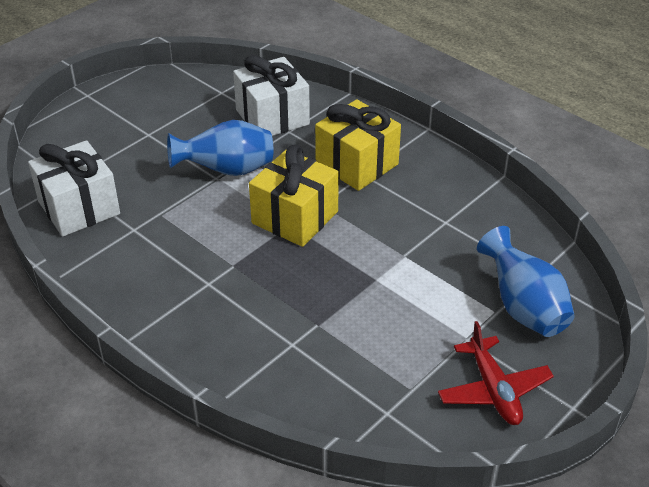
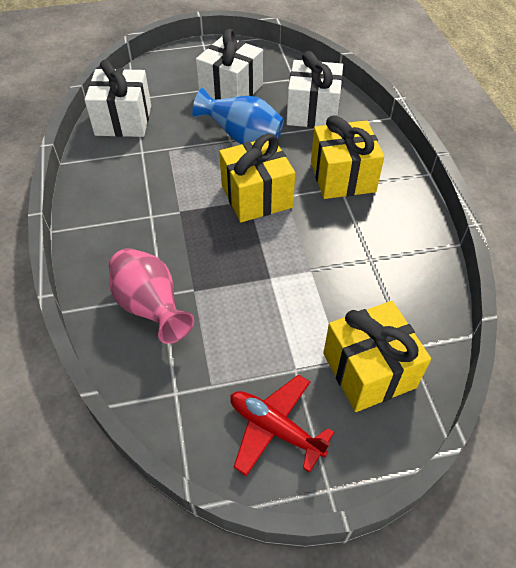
camera: 35 degrees right, 10 degrees up
red plane [438,321,554,425] -> red plane turned 105 degrees clockwise [230,375,334,476]
blue vase [477,226,575,337] -> yellow gift [323,301,431,412]
none -> pink vase [109,248,194,344]
none -> white gift [196,29,263,100]

